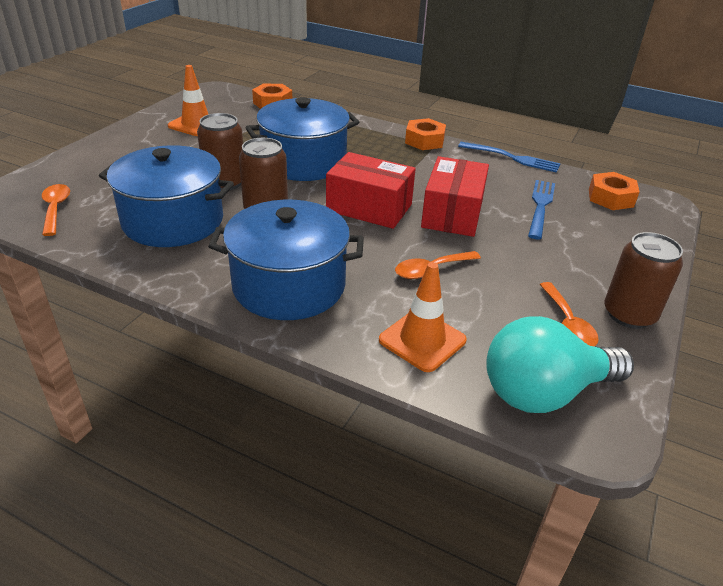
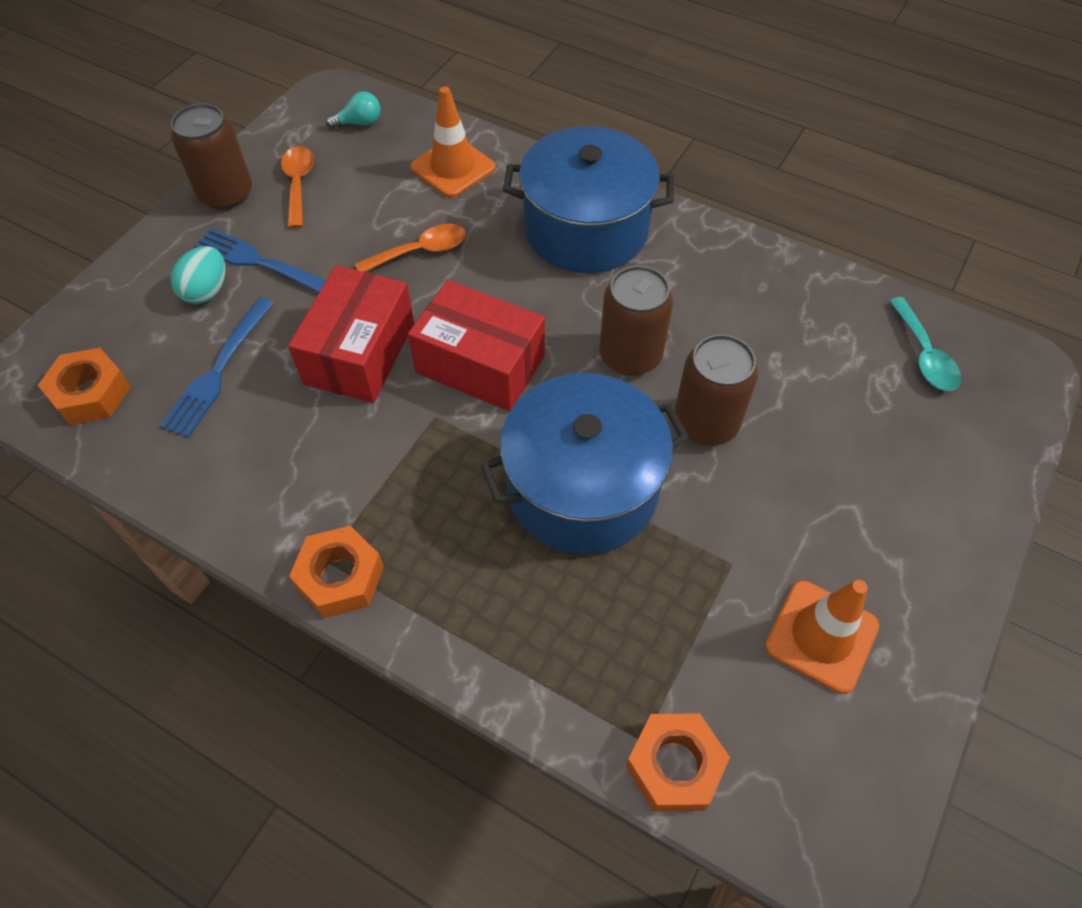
camera: 175 degrees left, 20 degrees up
orange spoon [42,184,70,236] -> turquoise spoon [889,297,961,391]
blue pot [99,145,234,247] -> none
blue fork [458,142,561,173] -> blue fork moved to [194,228,326,293]
turquoise light bulb [486,316,634,413] -> turquoise light bulb [326,91,381,129], size x0.40
none -> turquoise egg [171,246,226,304]

